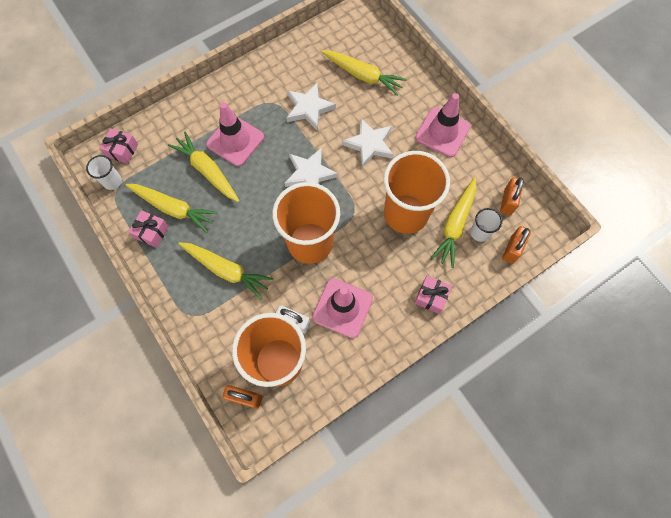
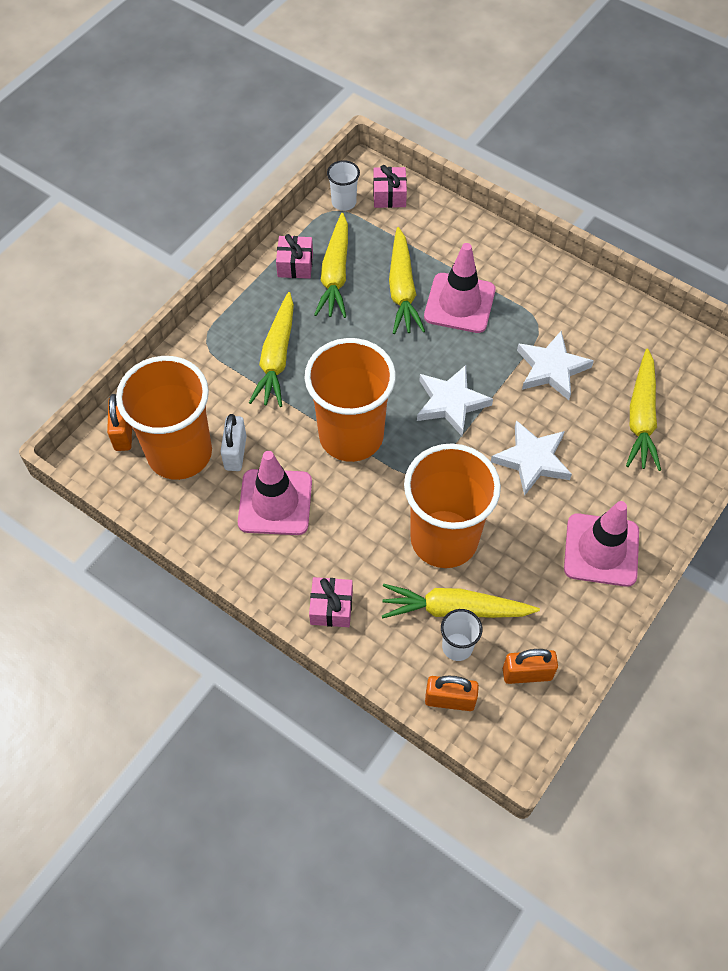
camera: 70 degrees right, 10 degrees down
yellow carrot [168,132,239,202] -> yellow carrot turned 150 degrees clockwise [389,227,425,334]

